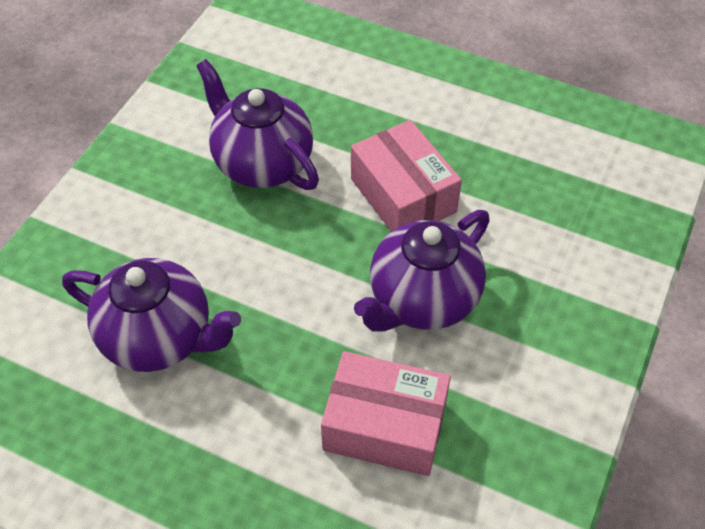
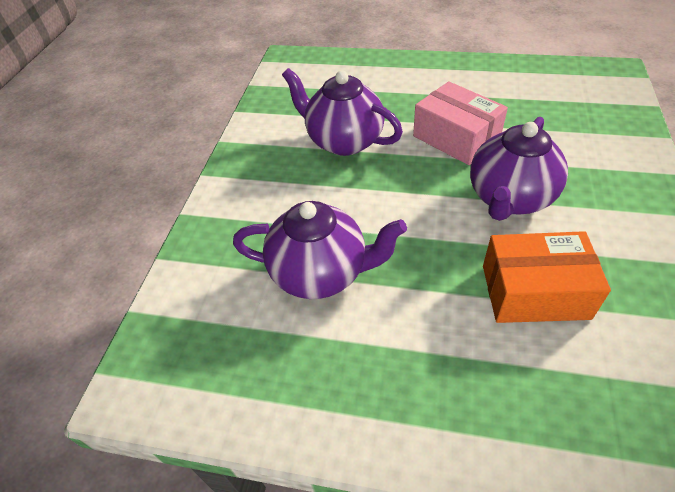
camera: 10 degrees left, 5 degrees down
pink box [321,351,451,476] -> orange box [483,231,611,323]

